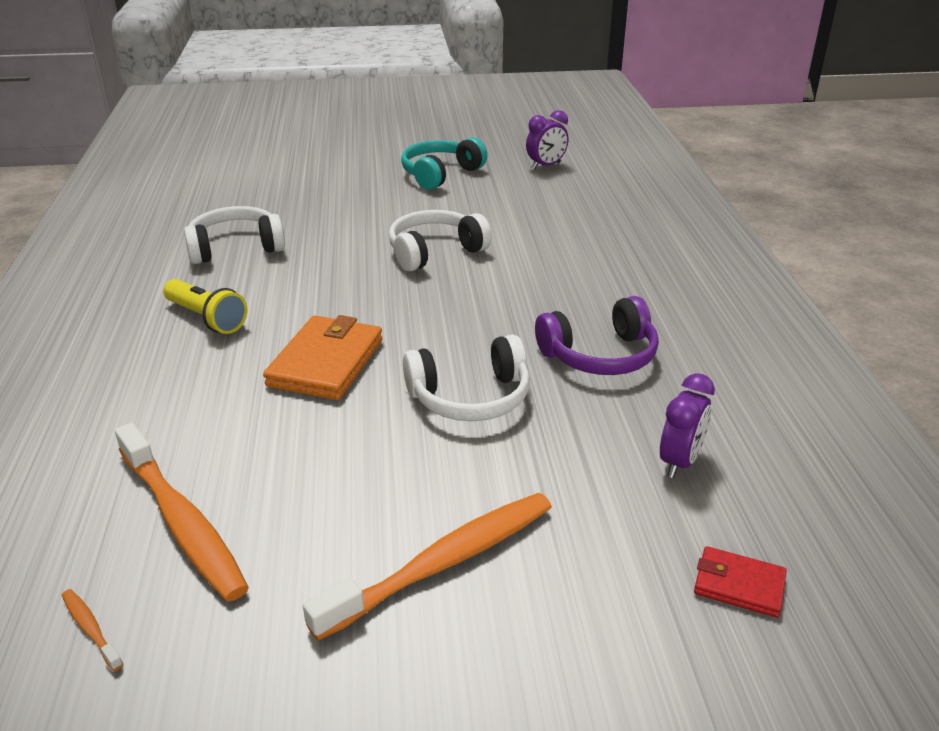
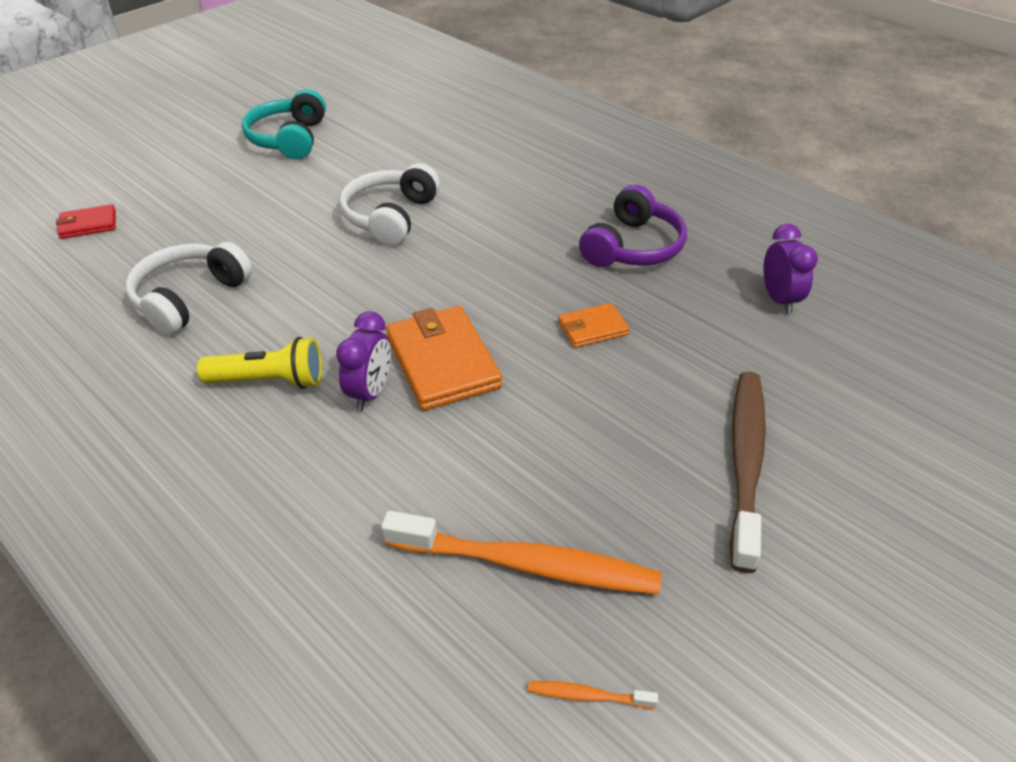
camera: 40 degrees left, 10 degrees up
orange toothbrush [303,493,552,641] -> brown toothbrush [730,372,766,573]
white headphones [403,334,530,421] -> orange wallet [558,303,630,348]
purple clock [526,110,569,170] -> purple clock moved to [336,311,391,411]
red wallet [694,546,787,618] -> red wallet moved to [56,204,116,239]

